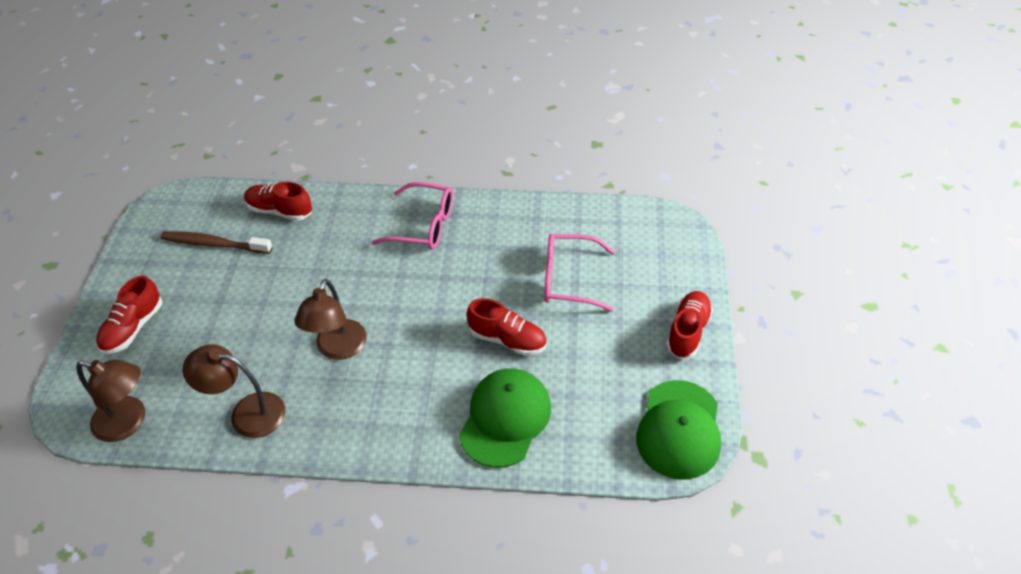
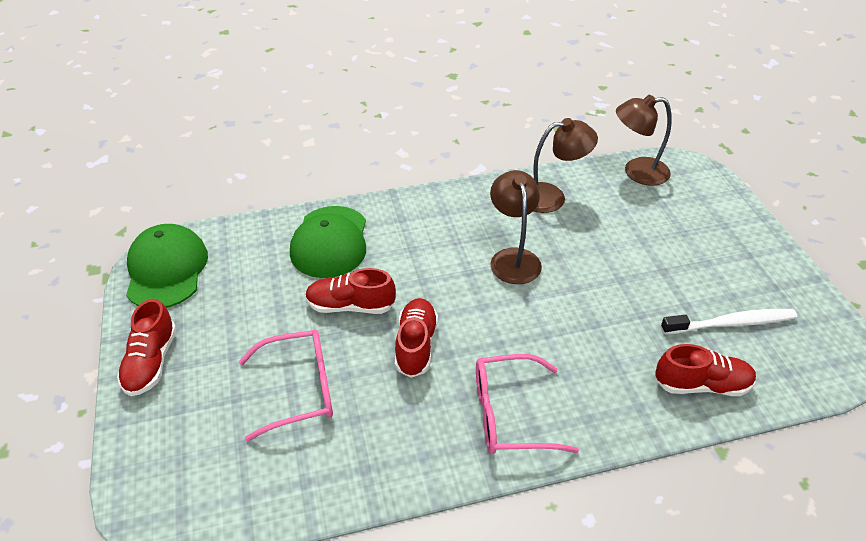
camera: 160 degrees right, 5 degrees down
red shoe [96,276,162,354] -> red shoe moved to [395,298,438,378]
brown toothbrush [160,231,272,254] -> white toothbrush [661,309,797,334]

